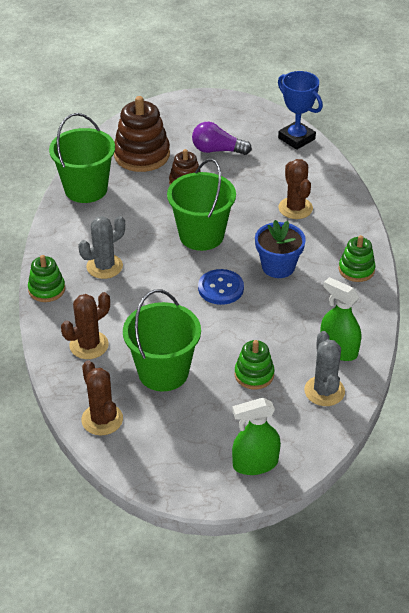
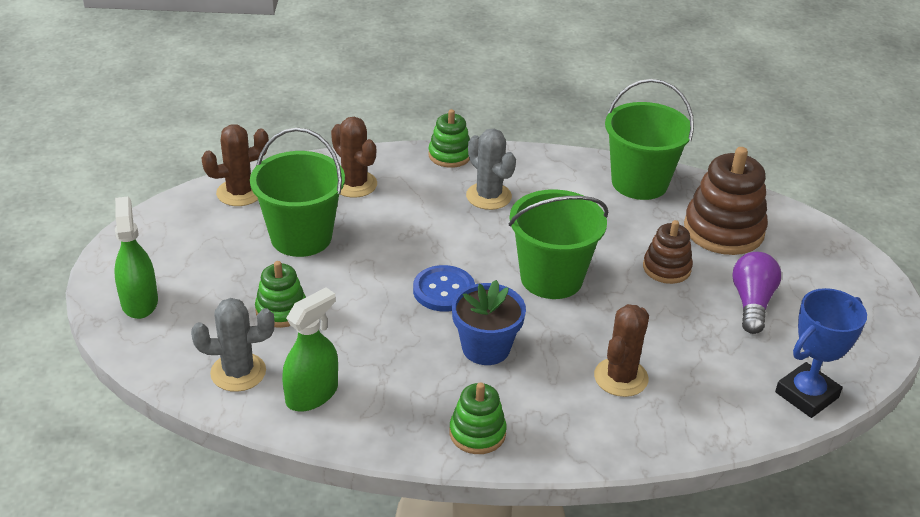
camera: 90 degrees right, 5 degrees down
brown cactus [278,159,313,219] -> brown cactus turned 45 degrees counterclockwise [594,304,649,397]

